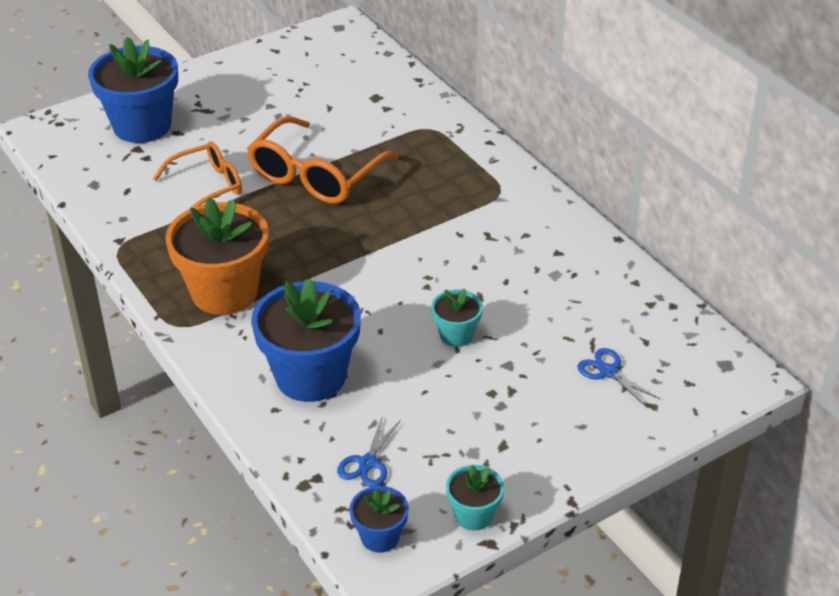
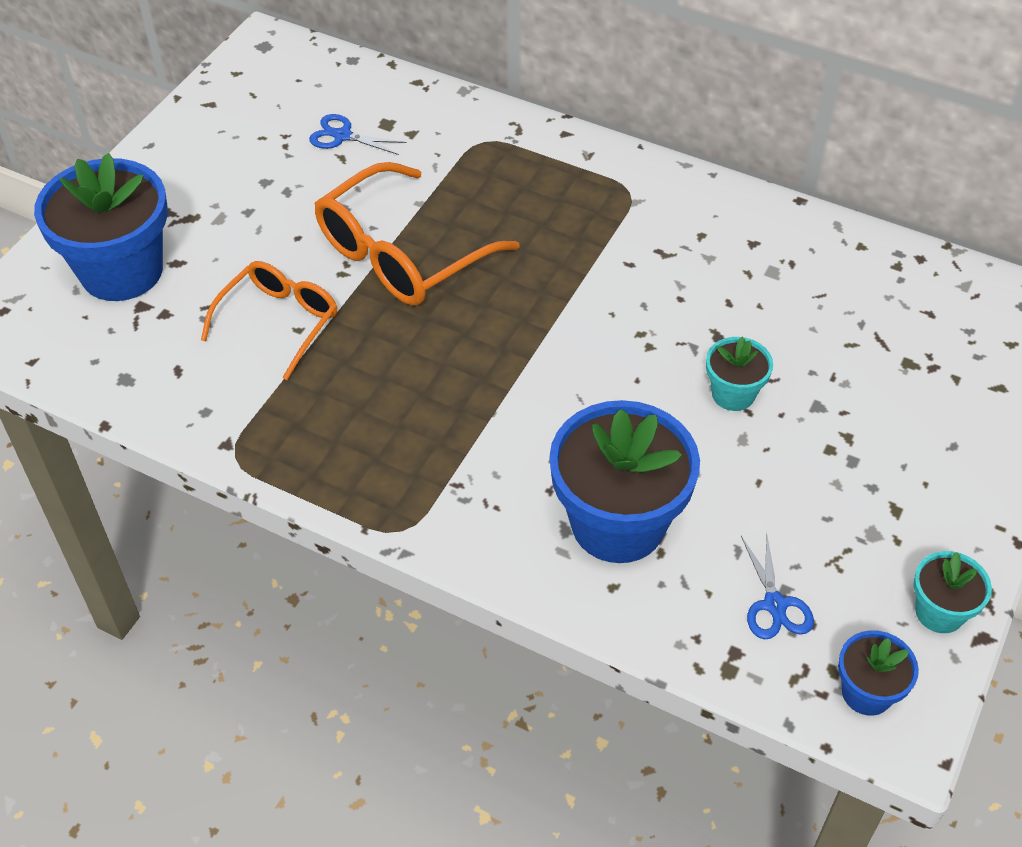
camera: 30 degrees left, 10 degrees up
orange flower pot [165,197,269,315] -> none
orange glasses [247,116,399,204] -> orange glasses turned 45 degrees clockwise [314,162,519,306]
blue scissors [577,348,660,407] -> blue scissors moved to [309,114,407,155]

